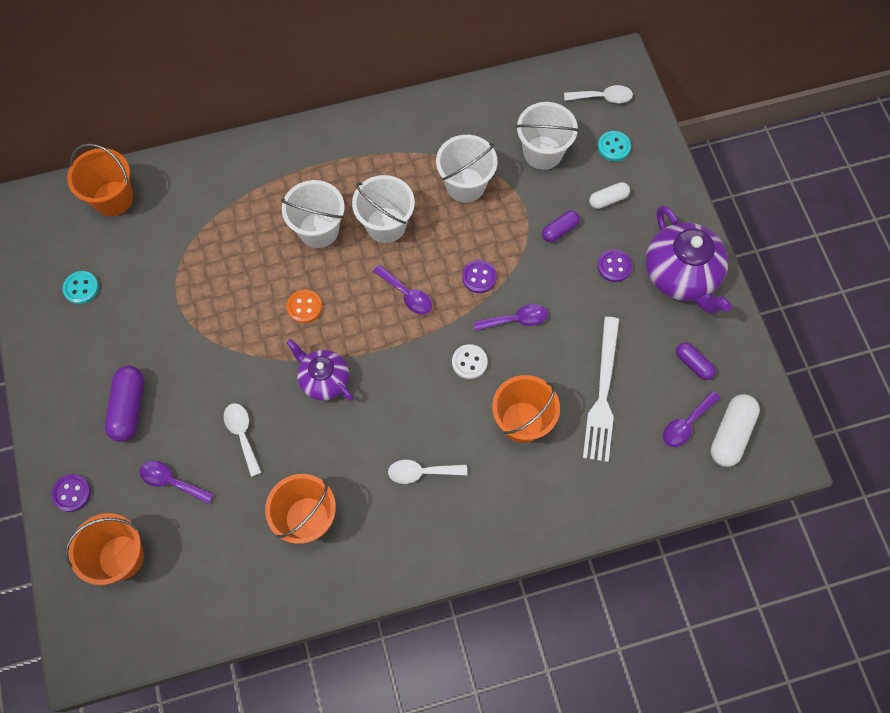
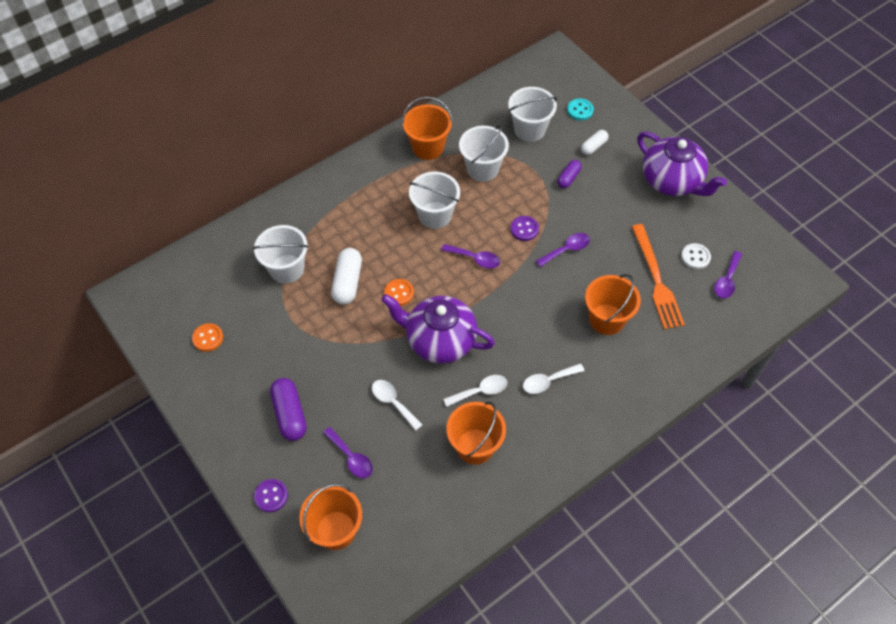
camera: 20 degrees left, 10 degrees down
turquoise button [63,271,99,304] -> orange button [192,323,223,352]
orange bucket [67,143,133,216] -> orange bucket moved to [402,97,453,160]
purple spoon [139,461,214,504] -> purple spoon turned 135 degrees counterclockwise [323,427,373,478]
white bucket [281,180,345,248] -> white bucket moved to [253,225,309,284]
purple teapot [286,339,353,401] -> purple teapot [381,294,495,364], size x1.62
white button [452,344,488,379] -> white button moved to [681,243,711,269]
white spoon [564,85,633,103] -> white spoon moved to [443,375,507,407]
white fork [583,317,619,462] -> orange fork [632,224,685,329]
purple button [597,249,632,282] -> none
purple capsule [676,342,716,380] -> none
white capsule [710,394,760,467] -> white capsule moved to [331,248,362,305]

